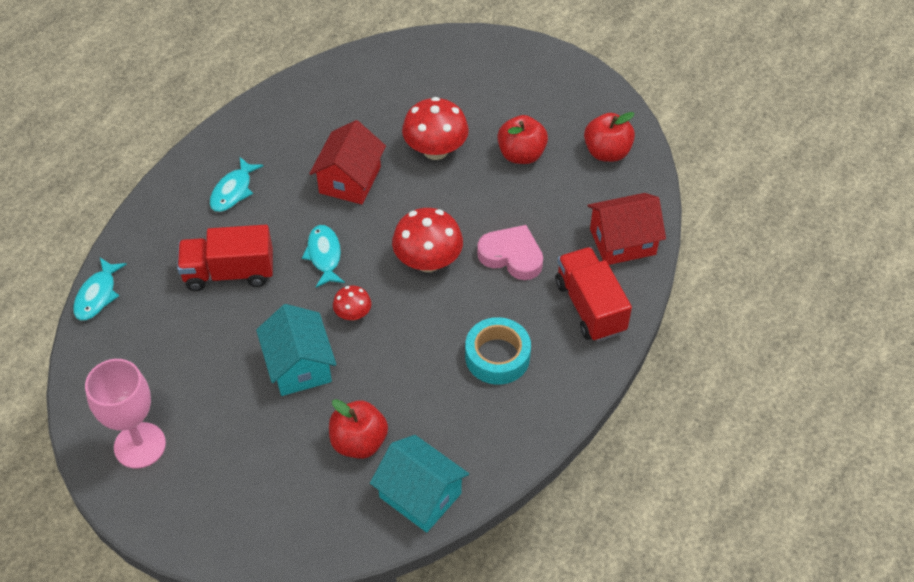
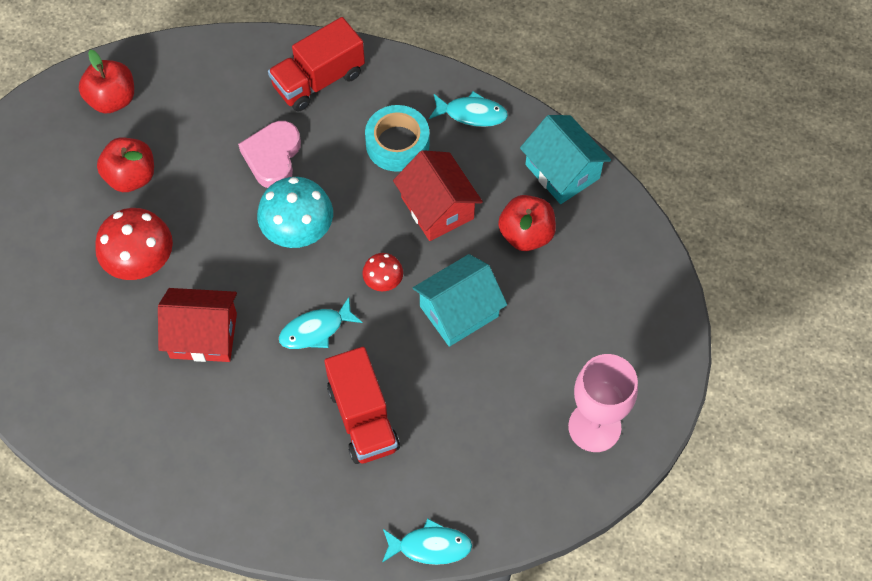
camera: 105 degrees left, 10 degrees up
turquoise fish [210,157,263,212] -> turquoise fish moved to [429,91,508,127]
turquoise house [370,435,469,533] -> turquoise house turned 60 degrees counterclockwise [520,115,611,204]
red mushroom [392,208,463,272] -> turquoise mushroom [257,177,333,248]
red house [587,193,666,265] -> red house moved to [393,150,483,241]

